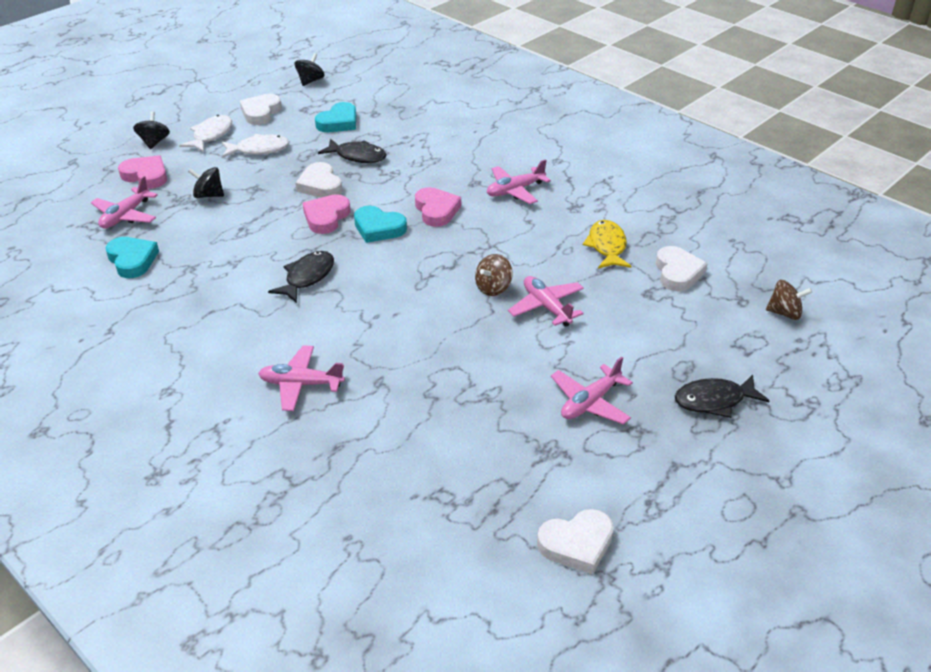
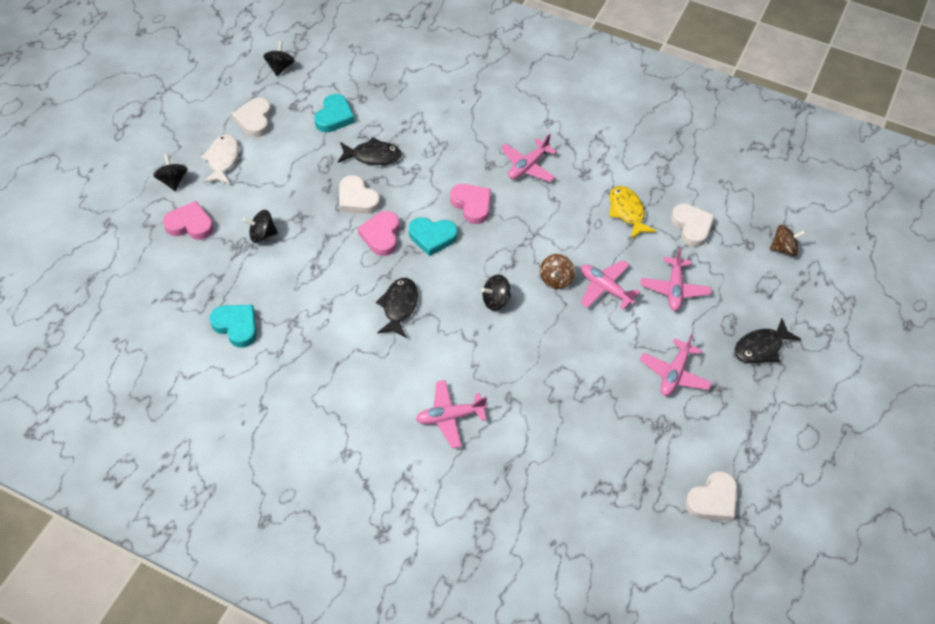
camera: 20 degrees left, 15 degrees up
pink plane [91,176,158,229] -> pink plane moved to [641,248,711,311]
white fish [222,134,290,158] -> none
none -> black spinning top [481,275,511,311]

